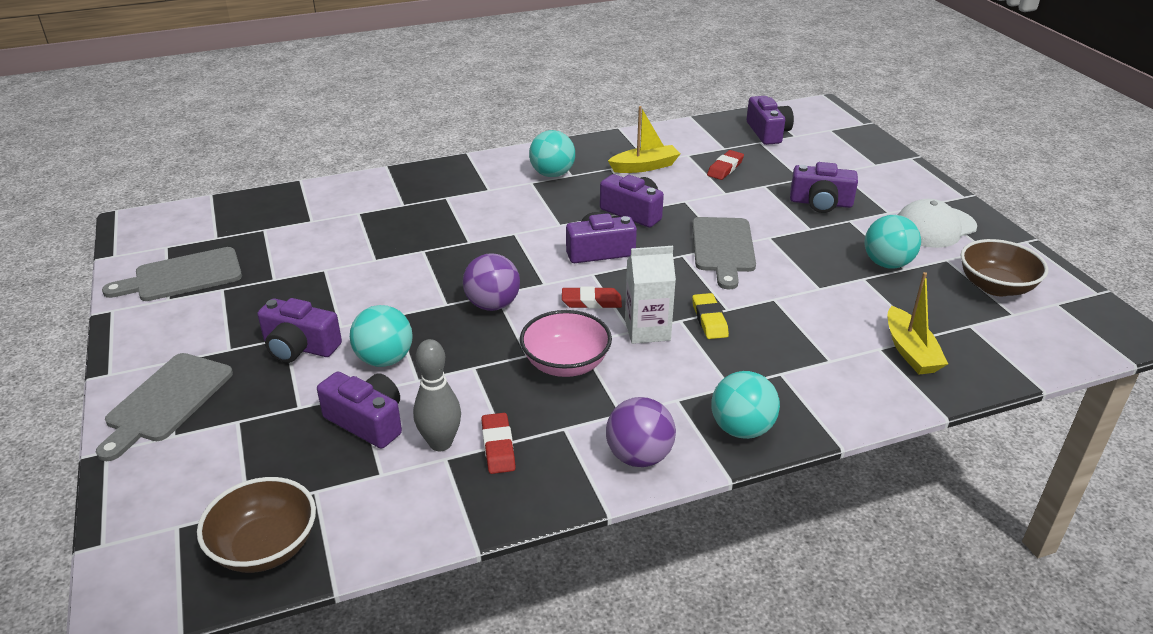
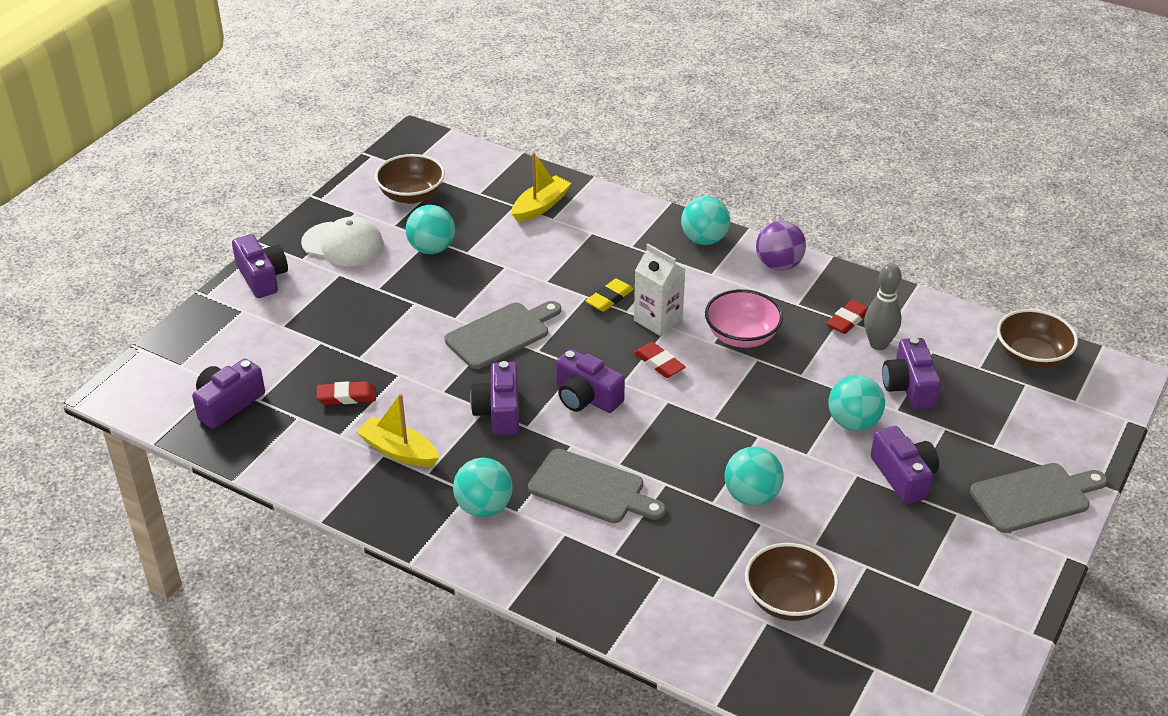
camera: 130 degrees left, 5 degrees up
grey cutting board [102,247,242,301] -> grey cutting board moved to [528,449,666,523]
purple ball [463,253,520,311] -> none
purple camera [790,162,858,213] -> purple camera moved to [232,234,288,298]
none -> turquoise ball [724,447,784,506]
none -> brown bowl [745,543,839,621]

